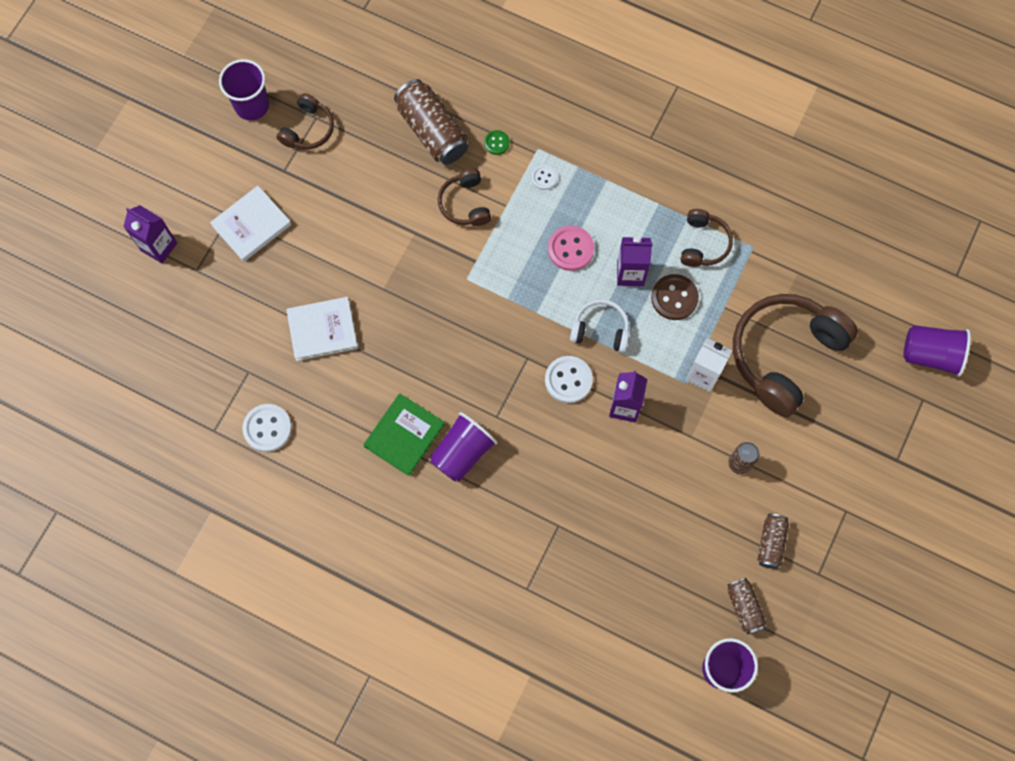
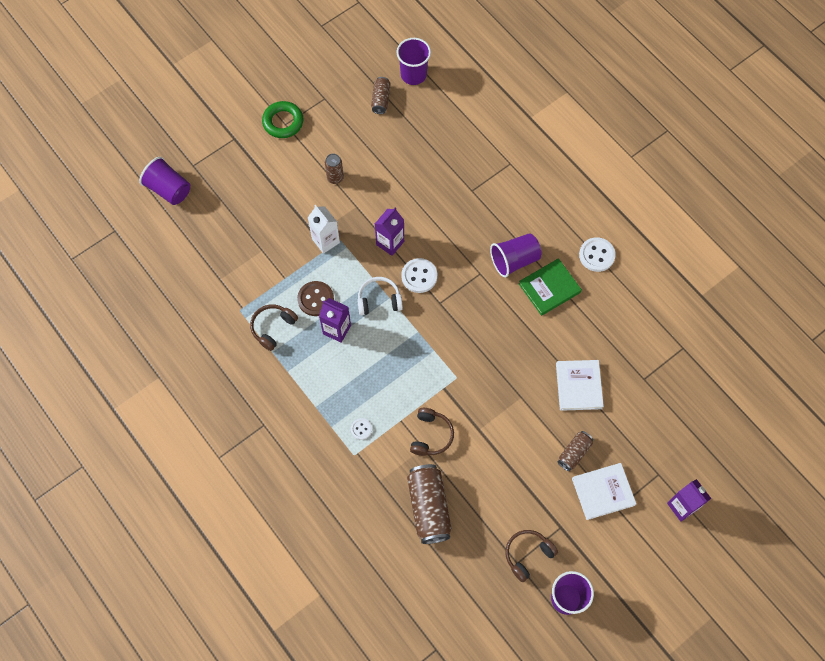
camera: 155 degrees left, 5 degrees down
white button [242,404,292,452] -> white button moved to [579,237,616,272]
white book [286,297,358,361] -> white book turned 75 degrees clockwise [556,360,604,411]
green button [484,130,510,155] -> none
pink button [548,226,594,271] -> none
white headphones [570,299,629,352] -> white headphones turned 135 degrees clockwise [357,277,403,315]
brown headphones [733,294,858,417] -> none
brown can [757,514,789,569] -> brown can moved to [558,431,593,471]
none -> green ring [262,101,304,138]

